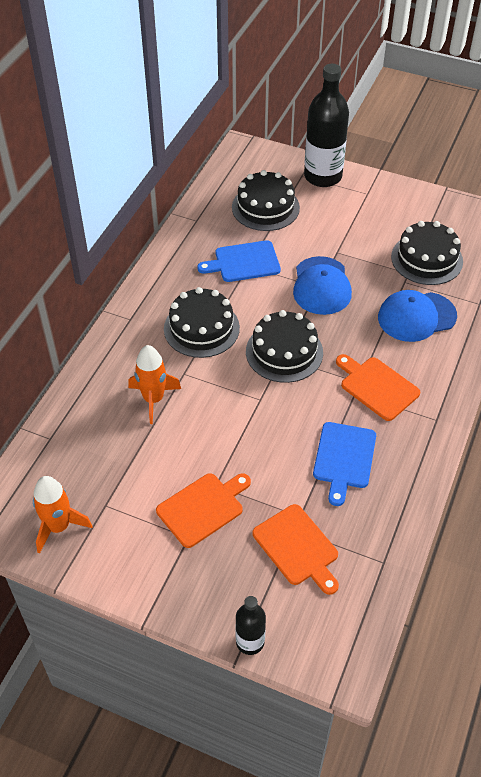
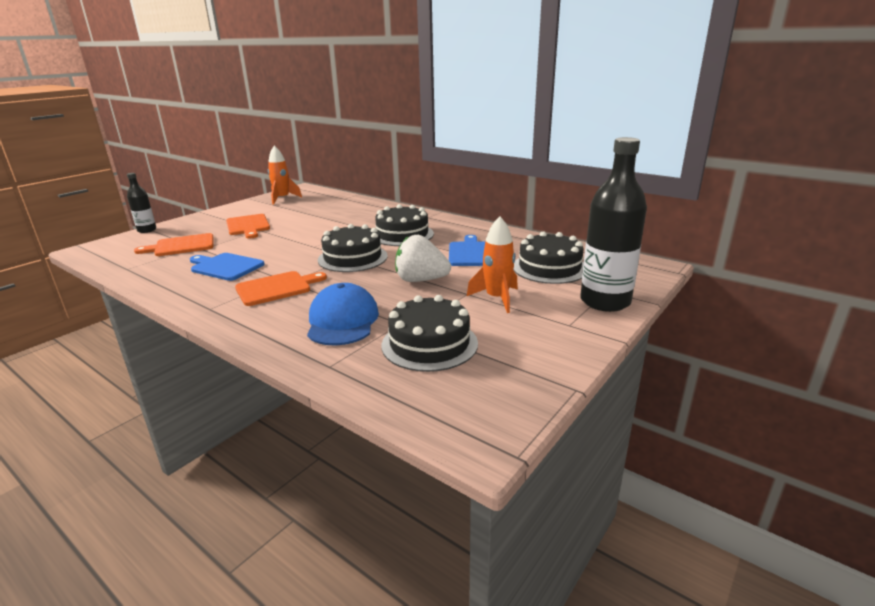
camera: 105 degrees right, 25 degrees down
orange rocket [128,345,181,424] -> orange rocket moved to [467,216,518,313]
blue cap [293,256,352,315] -> white strawberry [395,235,451,282]

